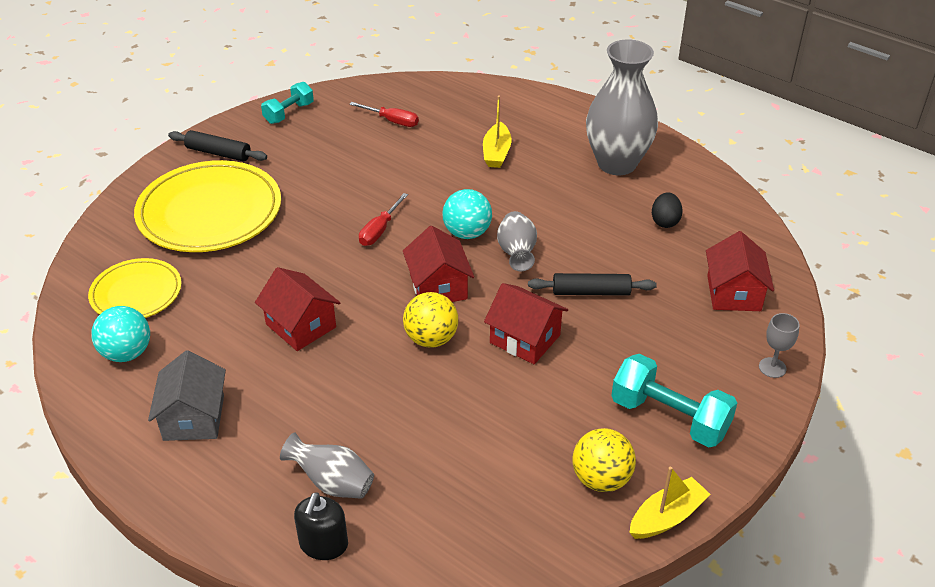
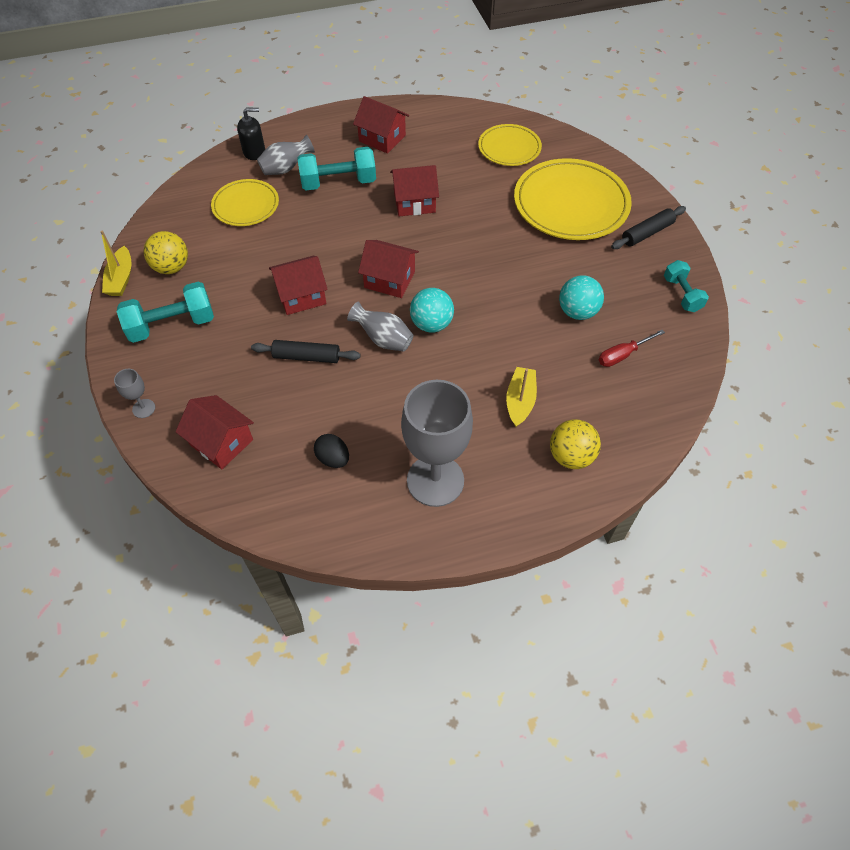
camera: 125 degrees right, 15 degrees up
turquoise ball [91,306,150,362] -> turquoise ball moved to [559,275,604,320]
grey house [148,350,226,441] -> red house [353,96,409,154]
black soap dispenser [294,492,348,560] -> black soap dispenser turned 120 degrees clockwise [237,107,265,160]
red screwdriver [359,193,408,246] -> none
yellow ball [403,292,458,348] -> yellow ball moved to [550,419,601,469]
yellow boat [483,96,512,168] -> yellow boat turned 60 degrees clockwise [506,367,537,427]
black rolling pin [528,273,657,296] -> black rolling pin turned 60 degrees clockwise [251,340,360,363]
grey vase [586,40,658,175] -> grey goblet [401,380,473,507]
none -> yellow plate [211,179,279,226]
none -> turquoise dumbbell [297,147,376,190]

